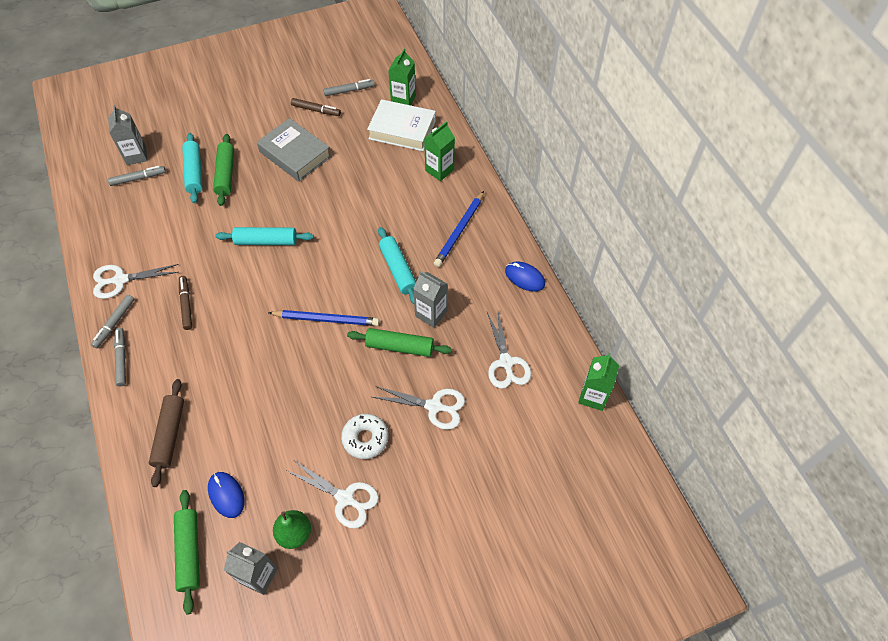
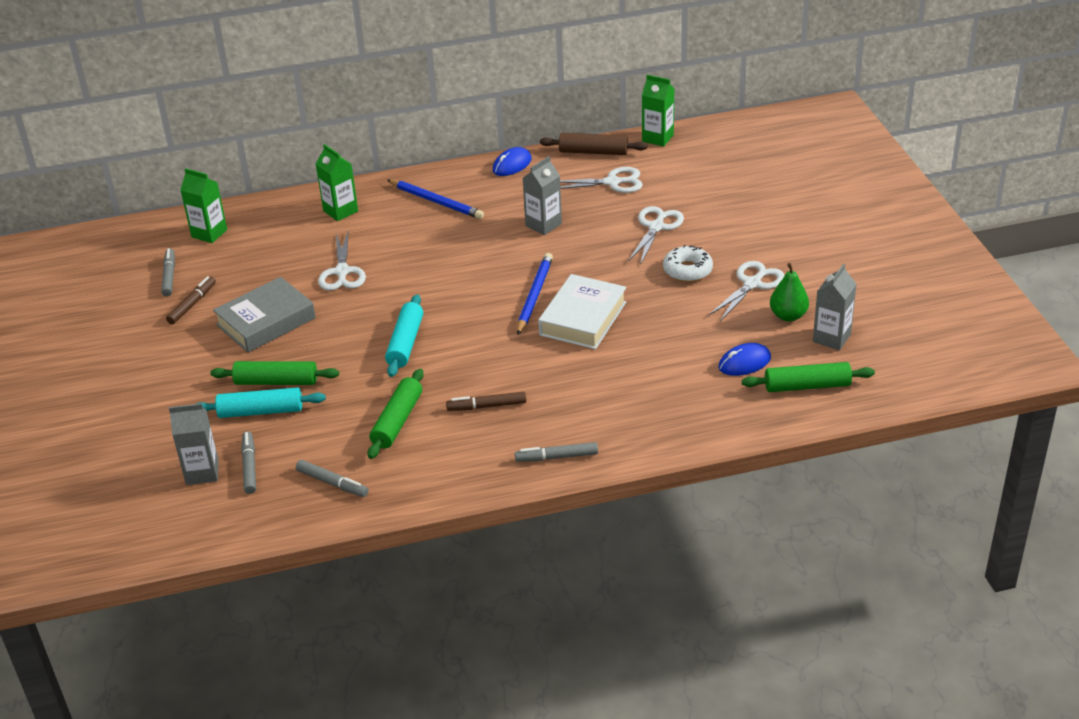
camera: 80 degrees left, 20 degrees down
grey marker [91,295,135,348] -> grey marker moved to [296,460,369,497]
white scissors [93,264,179,299] -> white scissors moved to [318,232,366,291]
brown rolling pin [149,379,184,487] -> brown rolling pin moved to [540,133,647,155]
green rolling pin [347,328,452,357] -> green rolling pin moved to [368,369,424,459]
white book [367,99,436,151] -> white book moved to [538,274,626,349]
turquoise rolling pin [378,227,416,304] -> none

